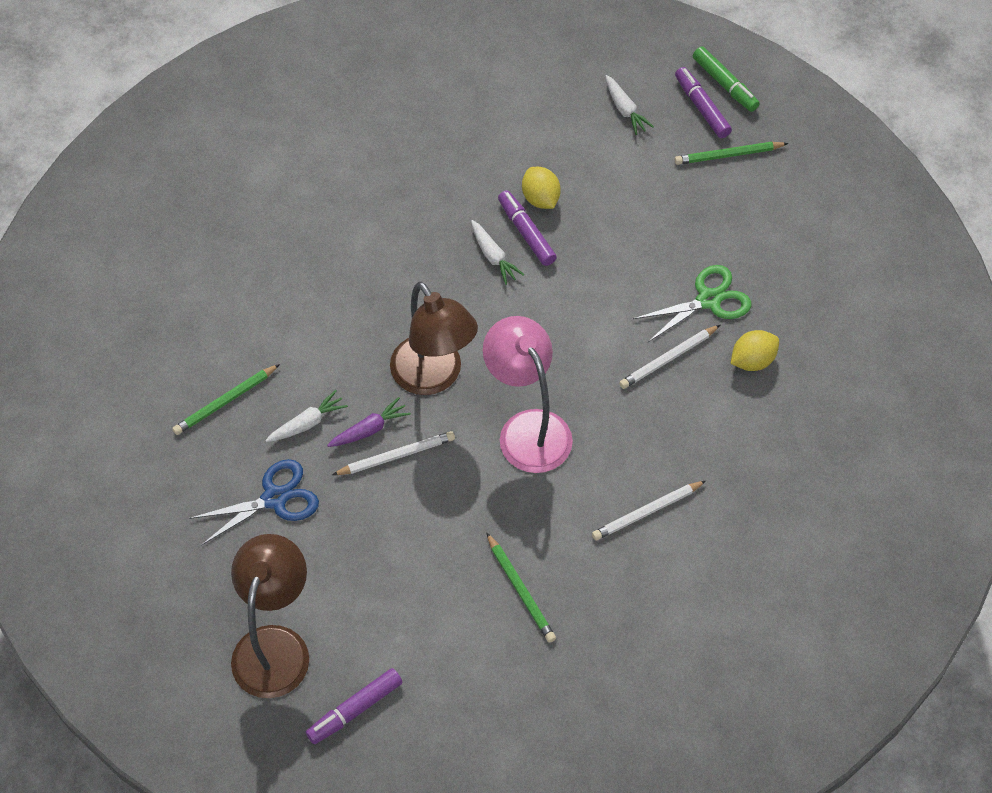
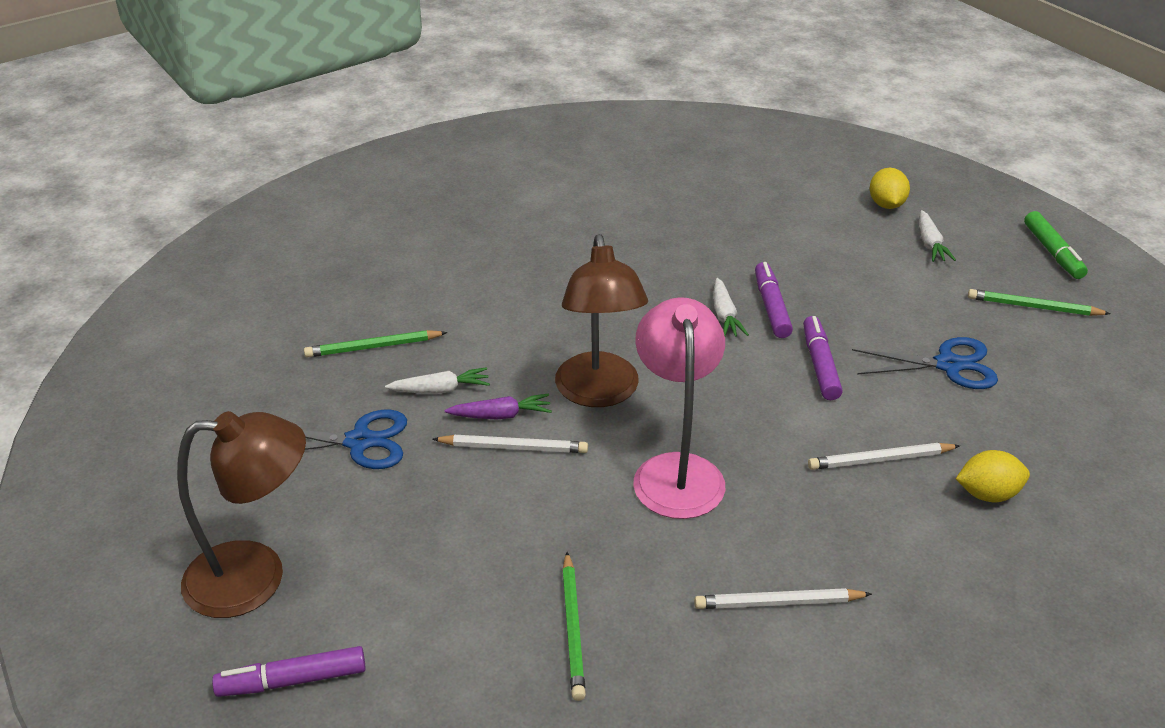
camera: 25 degrees right, 20 degrees down
brown lamp [231,534,309,698] -> brown lamp turned 45 degrees clockwise [177,411,306,618]
yellow lemon [522,167,561,209] -> yellow lemon moved to [870,168,910,209]
green scissors [633,265,752,342] -> none
purple marker [675,67,732,138] -> purple marker moved to [803,316,842,400]
none -> blue scissors [852,337,998,389]

